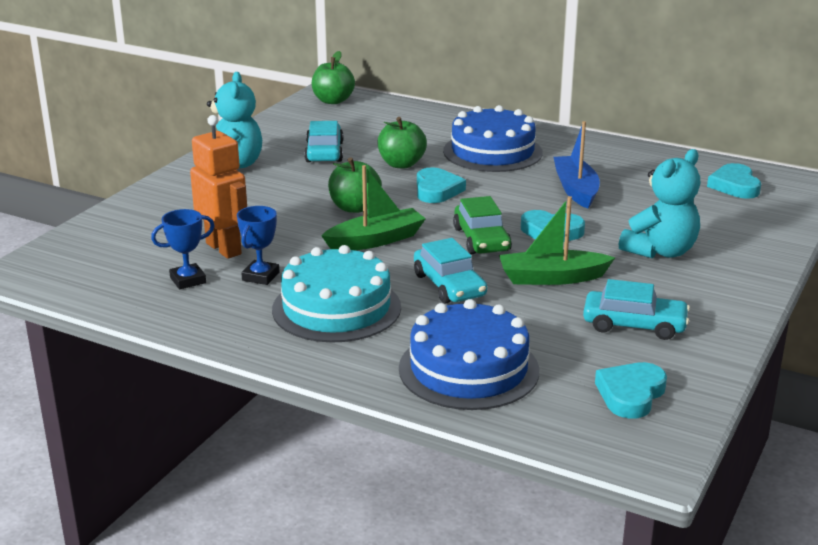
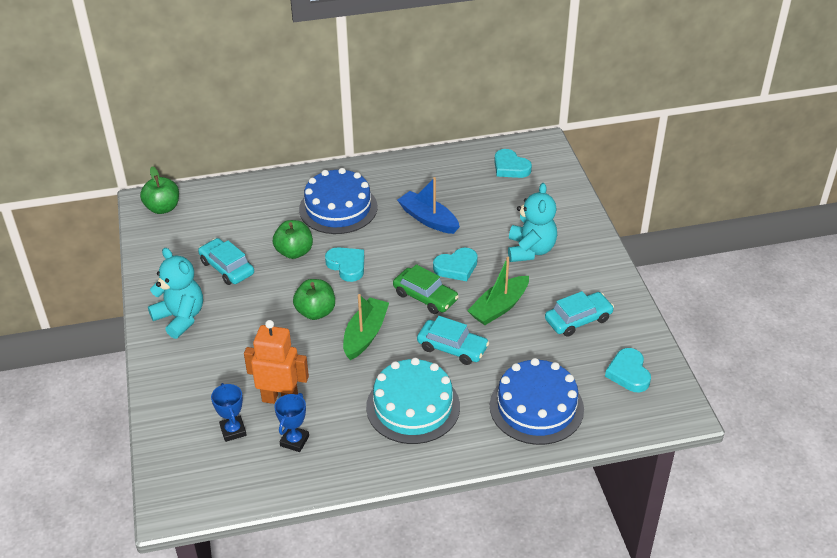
camera: 40 degrees left, 15 degrees up
blue trophy [237,206,279,285] -> blue trophy moved to [211,383,247,442]

